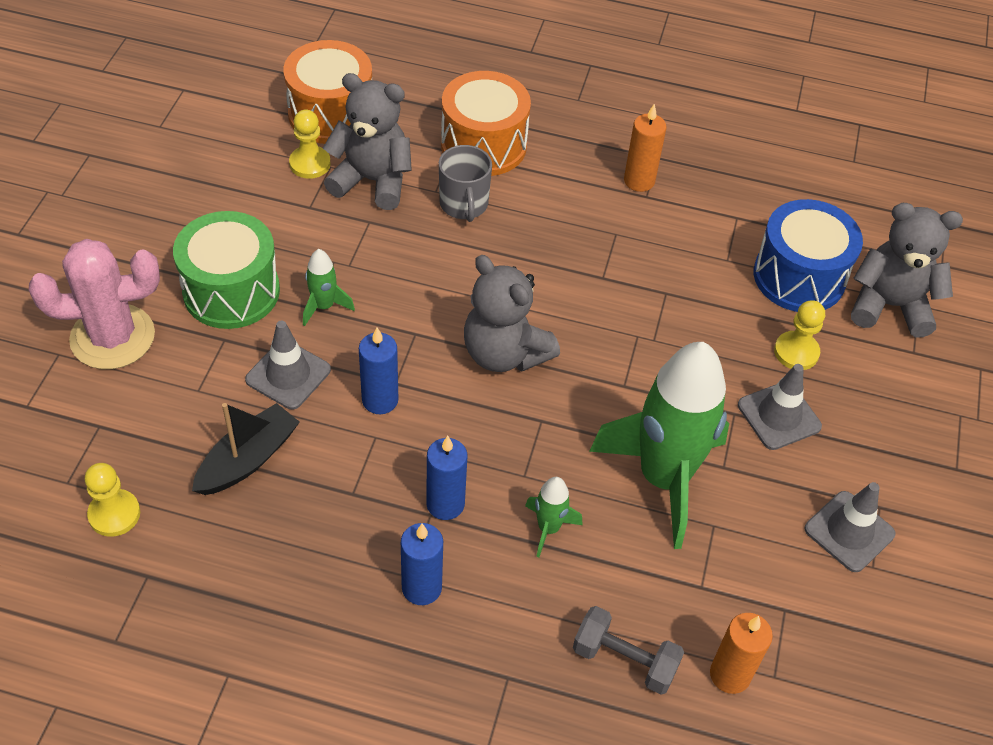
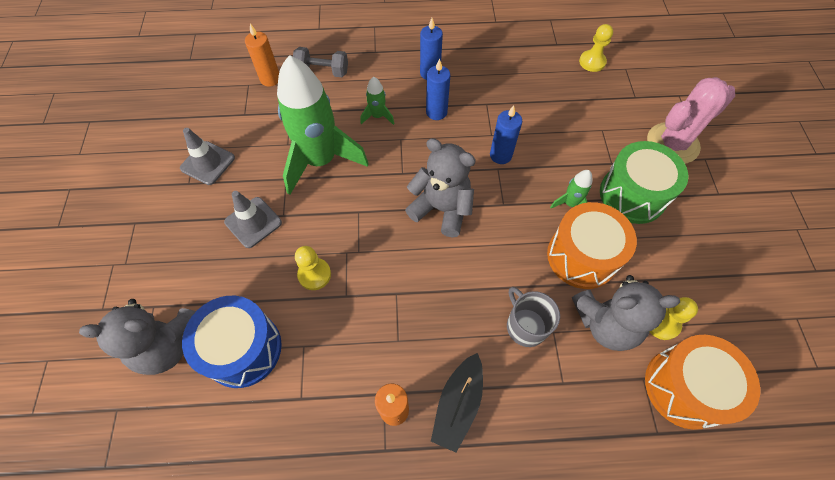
camera: 165 degrees right, 10 degrees up
black boat [192,403,300,495] -> black boat moved to [431,353,483,453]
grey traffic cone [245,321,331,409] -> none
orange drum [441,71,531,176] -> orange drum moved to [547,202,637,289]
yellow pawn [774,300,825,370] -> yellow pawn moved to [295,246,331,290]

